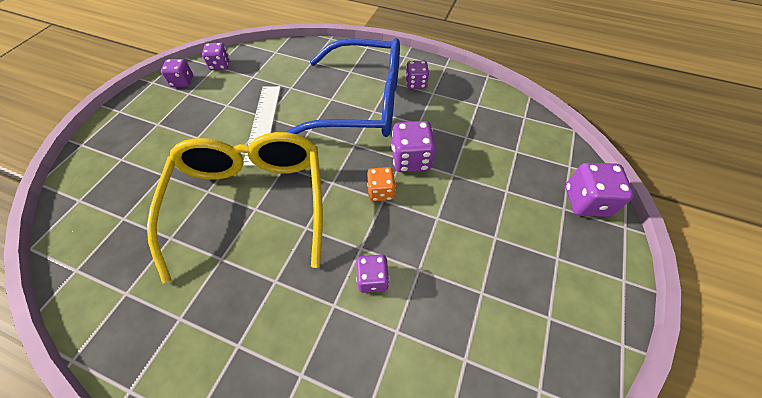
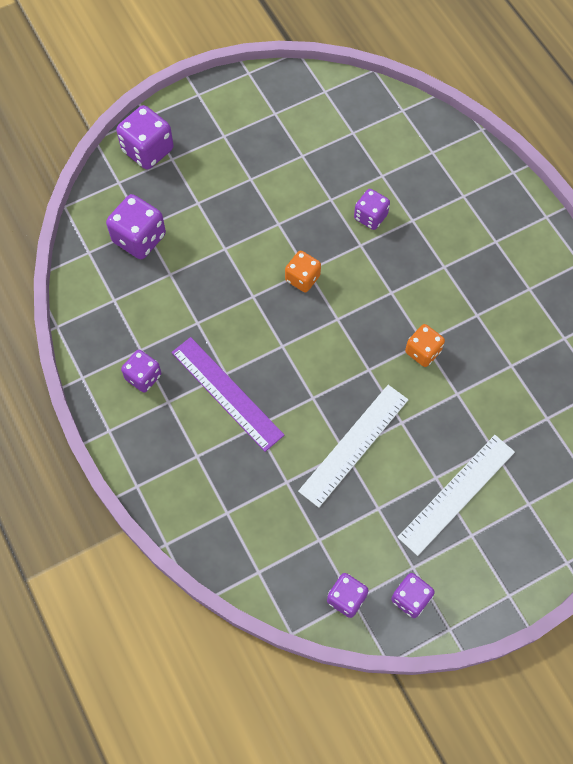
camera: 140 degrees left, 10 degrees up
yellow glasses [147,132,323,283] -> orange dice [405,324,445,367]
blue glasses [286,38,400,137] -> purple ruler [171,337,284,452]
purple dice [391,121,436,172] -> purple dice moved to [106,194,166,259]
none -> white ruler [397,435,515,556]

